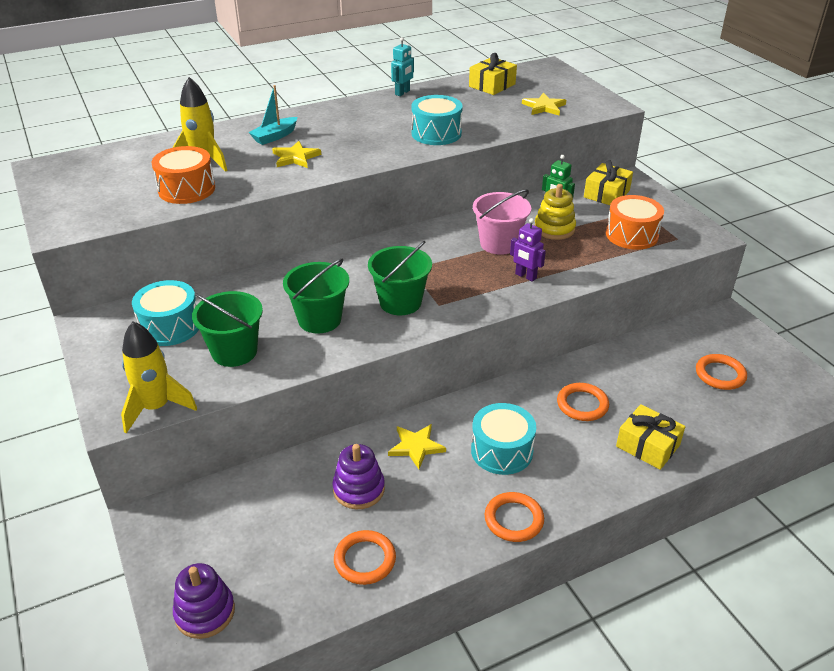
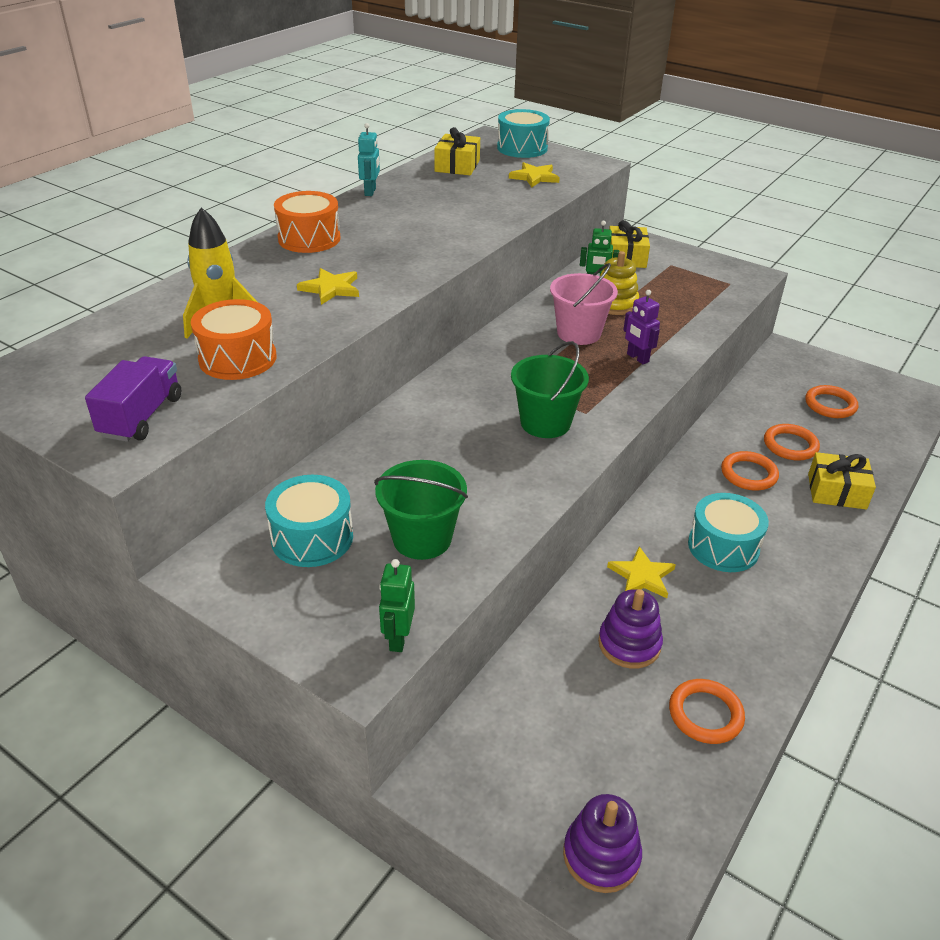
camera: 30 degrees left, 0 degrees up
yellow rocket [121,321,197,433] -> green robot [379,559,415,652]
turquoise boat [248,85,298,145] -> none
green bucket [283,259,349,333] -> none
turquoise drum [411,95,463,145] -> turquoise drum moved to [497,109,550,158]
orange ring [485,492,544,542] -> orange ring moved to [764,424,820,461]
purple robot [510,218,546,282] -> purple robot turned 45 degrees clockwise [623,290,660,364]
orange drum [606,195,664,250] -> orange drum moved to [274,191,341,253]
none -> purple truck [85,356,181,442]

